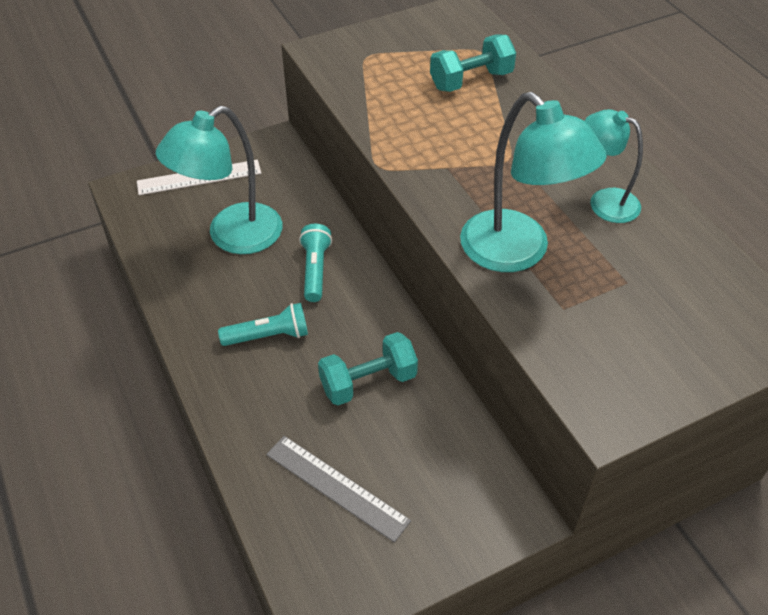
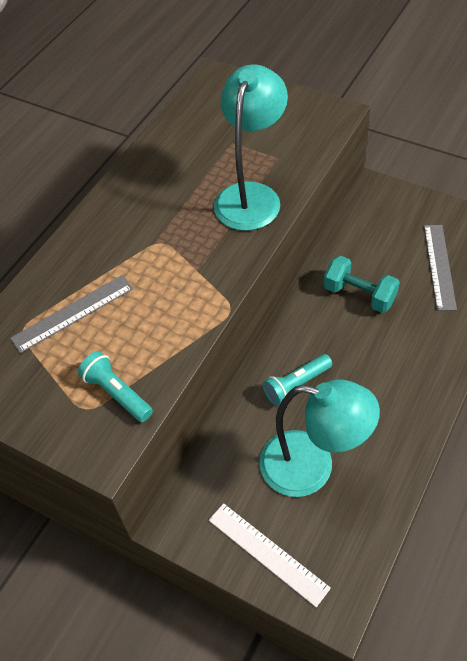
camera: 120 degrees left, 5 degrees up
turquoise flashlight [218,303,308,346] -> turquoise flashlight moved to [78,351,153,422]
turquoise dumbbell [430,35,516,92] -> grey ruler [10,275,133,353]
turquoise lamp [585,109,643,223] -> none

